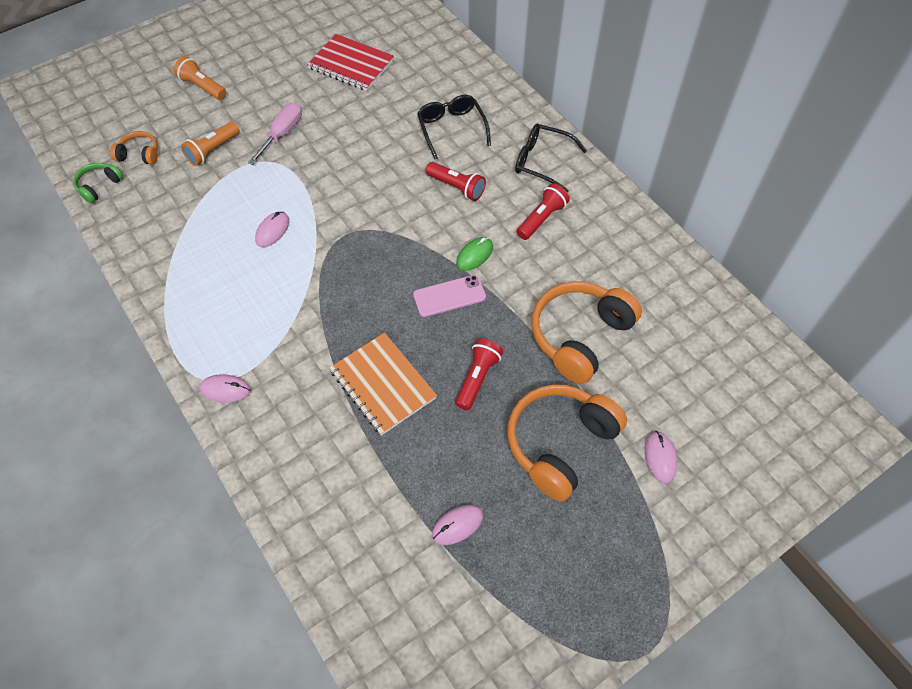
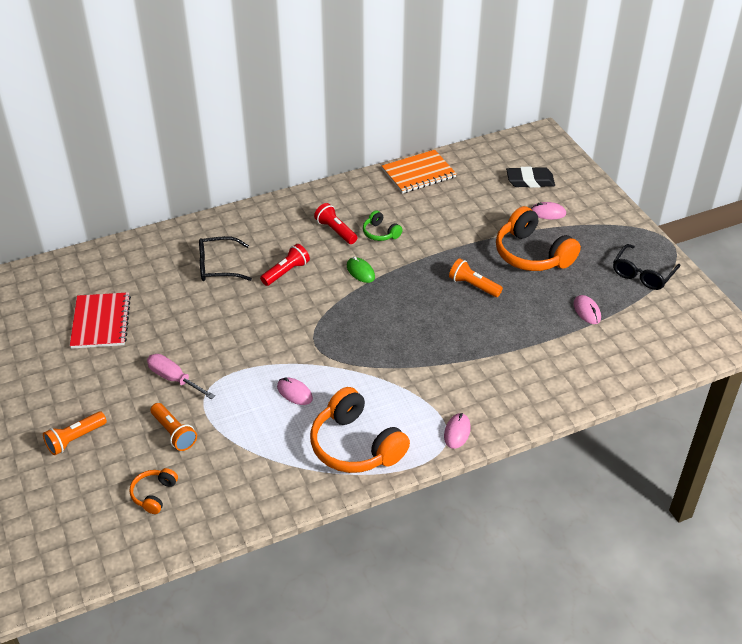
camera: 80 degrees left, 15 degrees down
green headphones [73,163,123,204] -> green headphones moved to [363,210,403,241]
red notebook [307,34,394,91] -> red notebook turned 45 degrees counterclockwise [70,292,131,349]
orange notebook [329,333,437,436] -> orange notebook moved to [382,150,457,194]
pink phone [413,275,486,317] -> none
red flashlight [455,338,503,410] -> orange flashlight [449,258,503,297]
black glasses [515,124,587,192] -> black glasses moved to [613,244,680,290]
orange headphones [532,282,642,384] -> orange headphones moved to [310,387,410,473]
none -> black eraser [506,167,555,188]

